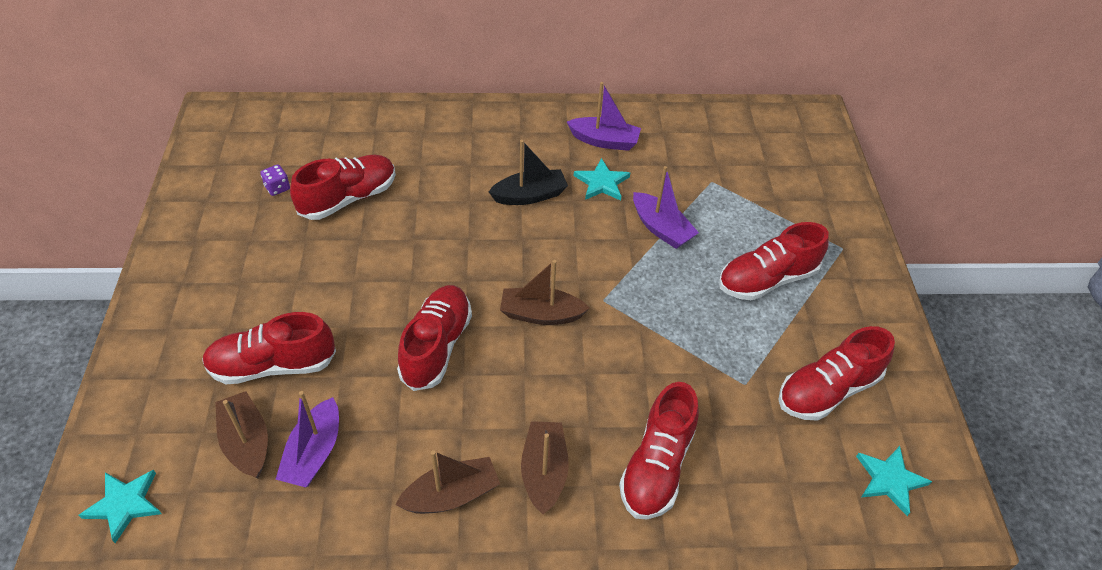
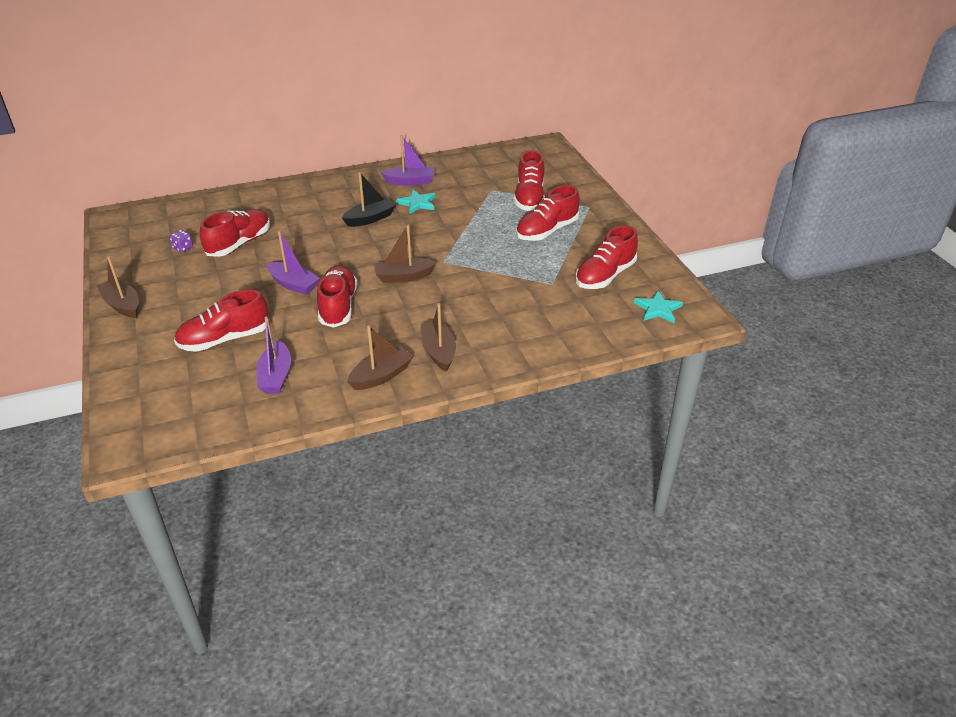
camera: 15 degrees left, 10 degrees down
turquoise star [78,470,162,543] -> none
brown boat [215,391,268,478] -> brown boat moved to [97,256,139,318]
red shoe [619,382,699,519] -> red shoe moved to [514,150,545,211]
purple boat [633,166,699,249] -> purple boat moved to [267,231,320,295]

